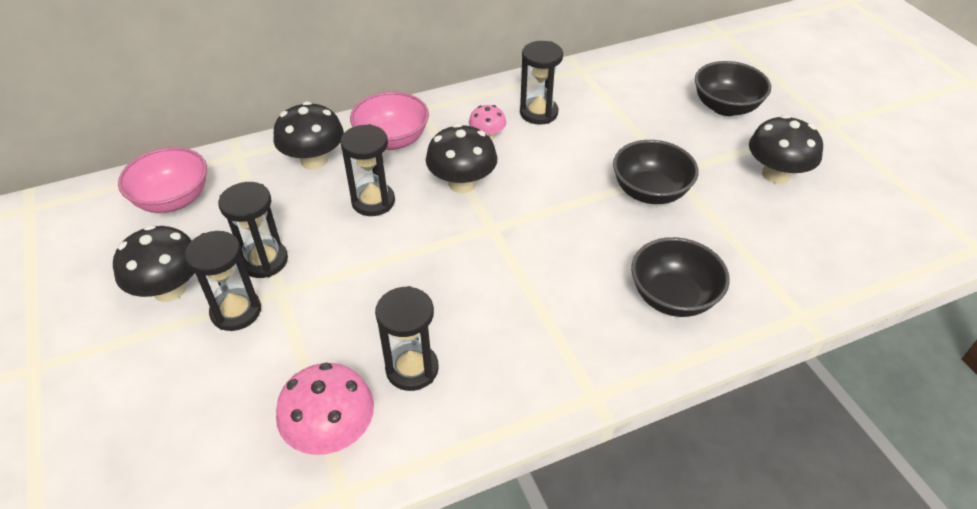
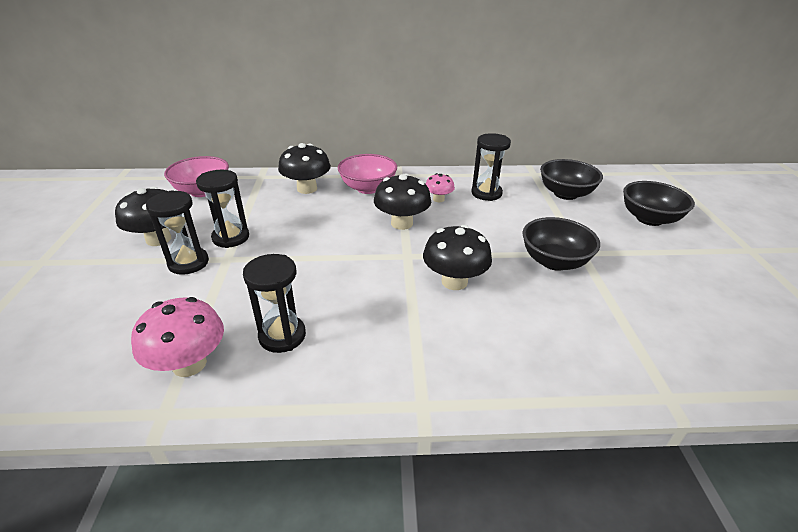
camera: 20 degrees right, 10 degrees down
black hourglass [340,124,395,216] -> none
black bowl [631,237,730,317] -> black bowl moved to [540,159,603,200]
black mushroom [749,115,823,184] -> black mushroom moved to [423,225,492,290]

